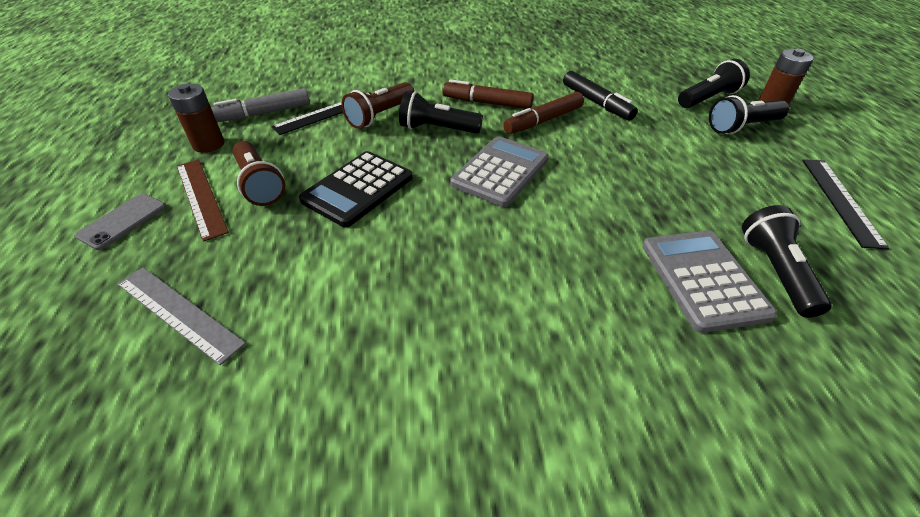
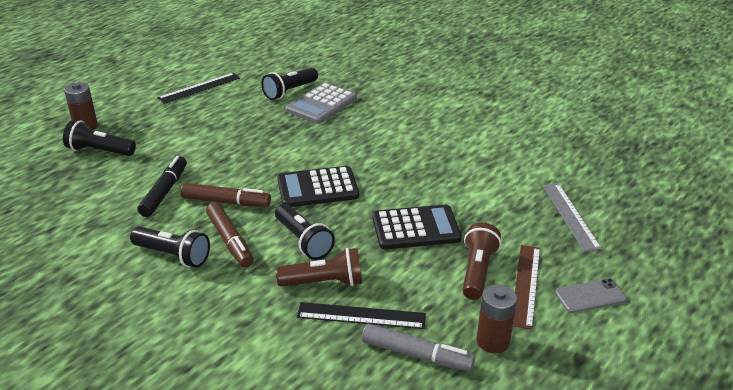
camera: 135 degrees left, 10 degrees down
grey calculator [450,136,549,207] -> black calculator [277,166,359,207]
black flashlight [709,95,789,134] -> black flashlight moved to [130,226,210,268]

